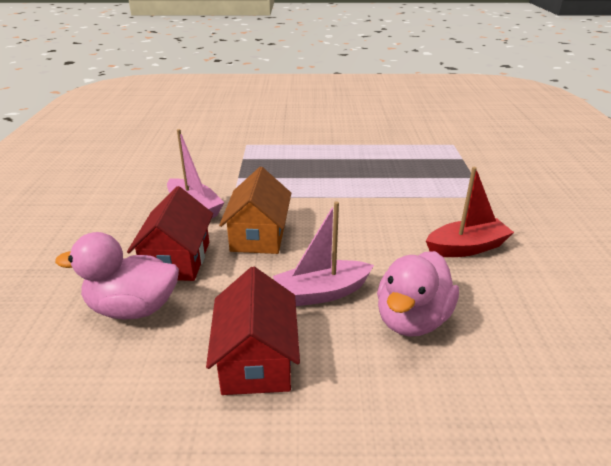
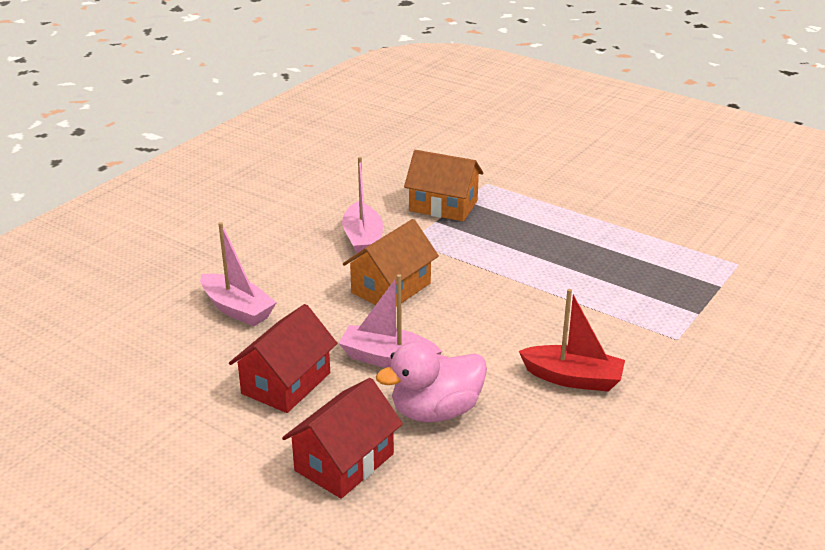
camera: 35 degrees right, 0 degrees up
pink duck [55,232,179,319] -> pink boat [200,222,277,326]
red house [127,186,213,281] -> red house moved to [282,378,403,499]
none -> orange house [404,150,484,221]

